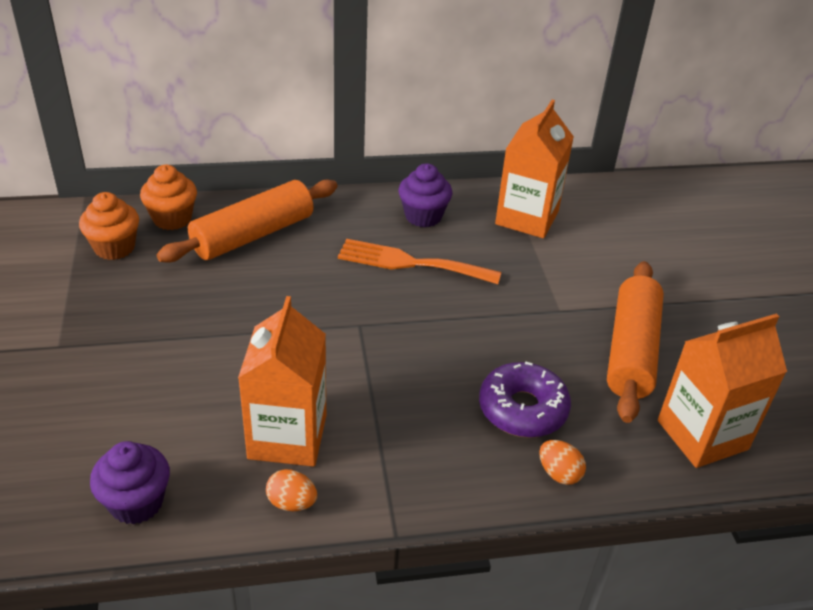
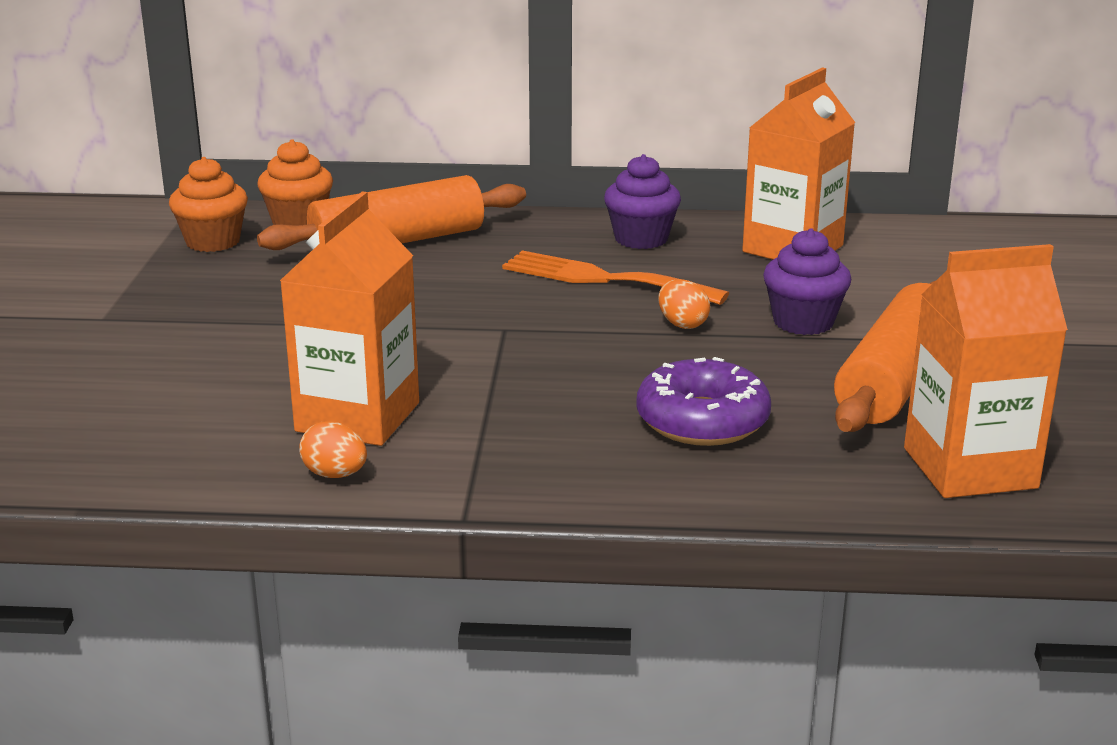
camera: 15 degrees right, 15 degrees down
purple cupcake [90,441,170,525] -> purple cupcake moved to [763,228,851,335]
orange egg [539,440,586,485] -> orange egg moved to [658,279,710,329]

